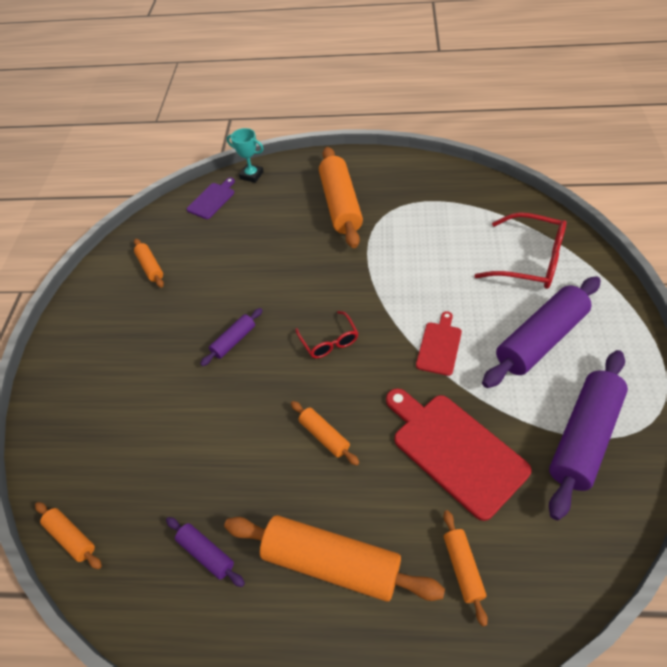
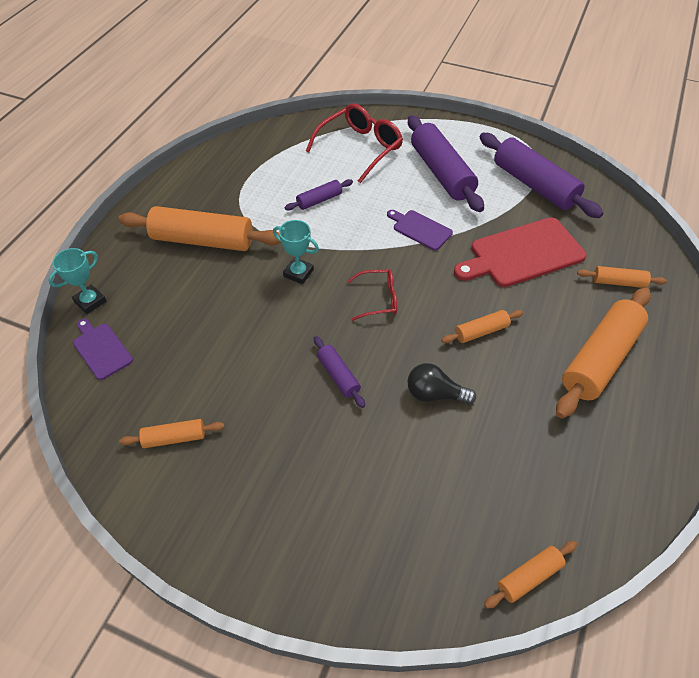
camera: 75 degrees left, 0 degrees up
purple rolling pin [166,517,245,587] -> purple rolling pin moved to [285,179,353,211]
red cutting board [416,311,462,376] -> purple cutting board [387,210,453,251]
none -> turquoise trophy [273,220,319,284]
none -> black light bulb [407,363,476,404]

